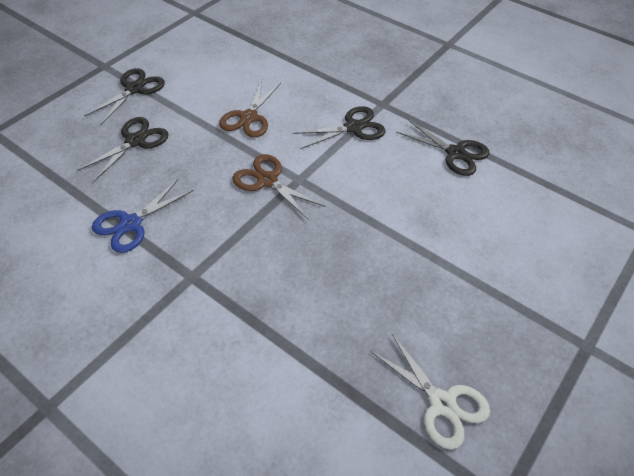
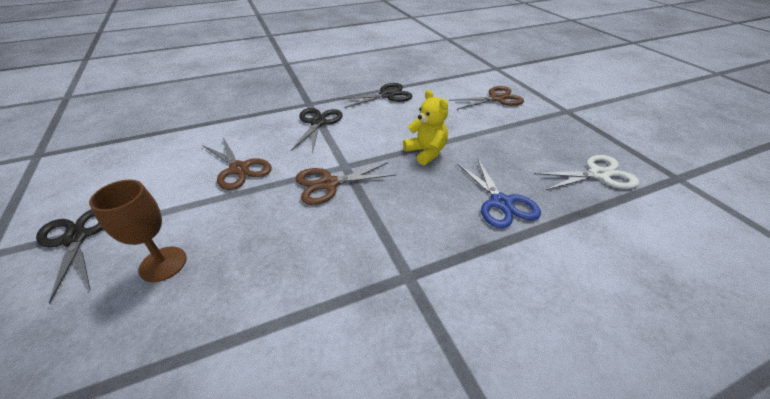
camera: 60 degrees left, 10 degrees down
black scissors [77,117,168,182] -> brown goblet [89,180,187,282]
blue scissors [92,179,194,253] -> blue scissors moved to [457,159,541,228]
none -> yellow teddy bear [403,90,448,165]
none -> brown scissors [449,86,524,110]

